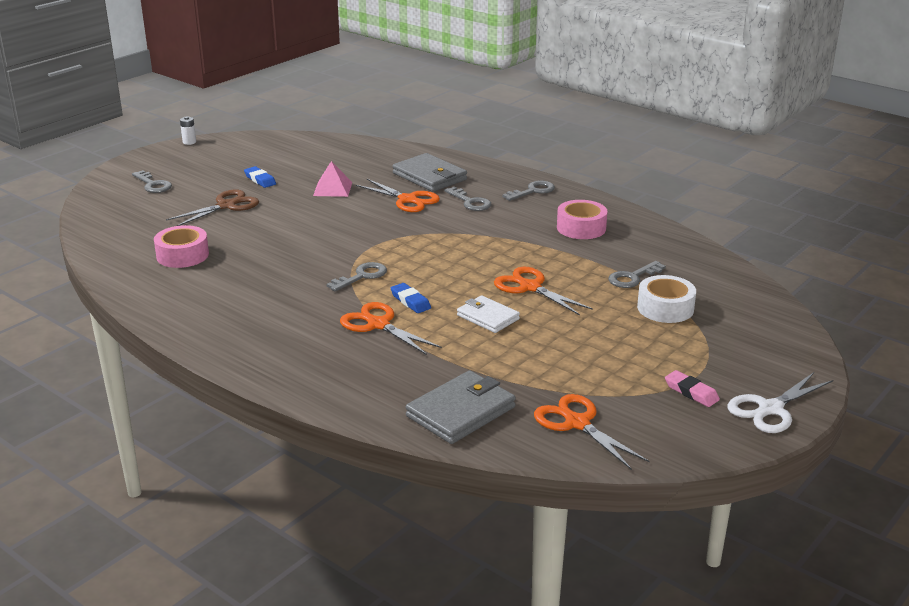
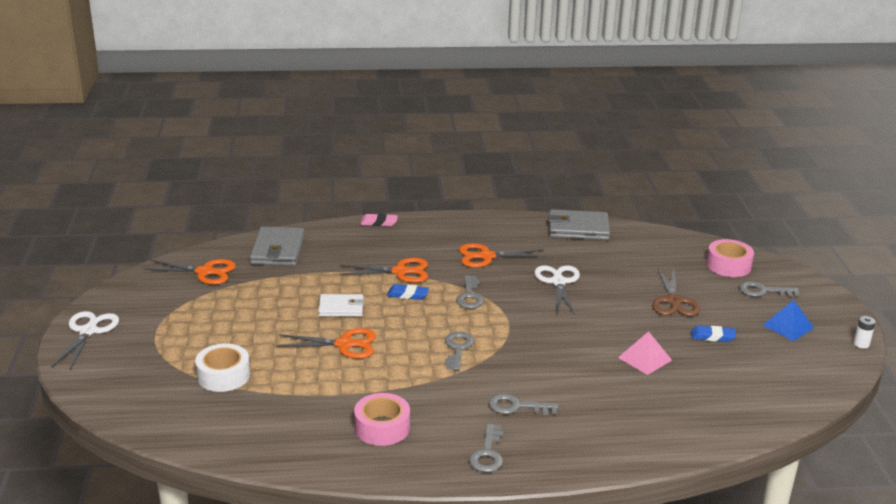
camera: 135 degrees right, 0 degrees up
pink tape [154,225,209,268] -> pink tape moved to [706,239,754,277]
orange scissors [356,179,440,212] -> orange scissors moved to [459,243,547,268]
grey wallet [392,153,467,192] -> grey wallet moved to [548,209,610,240]
grey key [608,261,666,288] -> grey key moved to [445,332,474,371]
pink eraser [665,370,720,407] -> pink eraser moved to [360,214,398,226]
none -> white scissors [535,265,580,315]
none -> blue pyramid [763,300,814,341]

